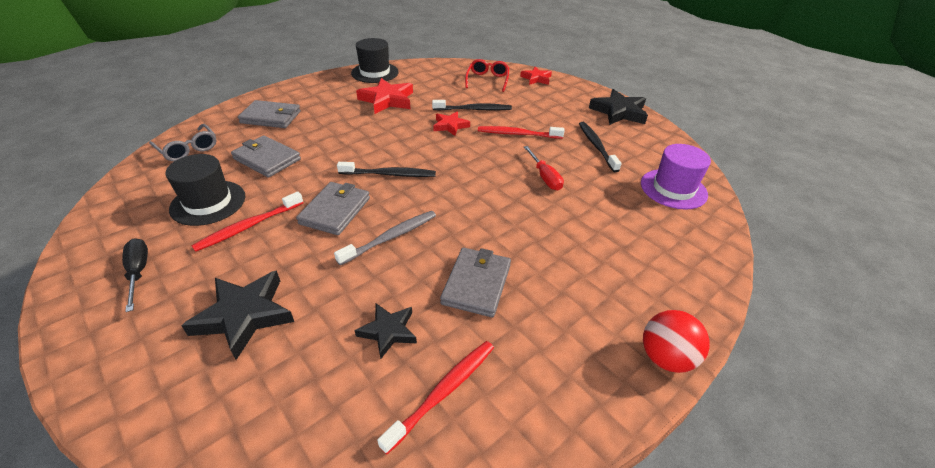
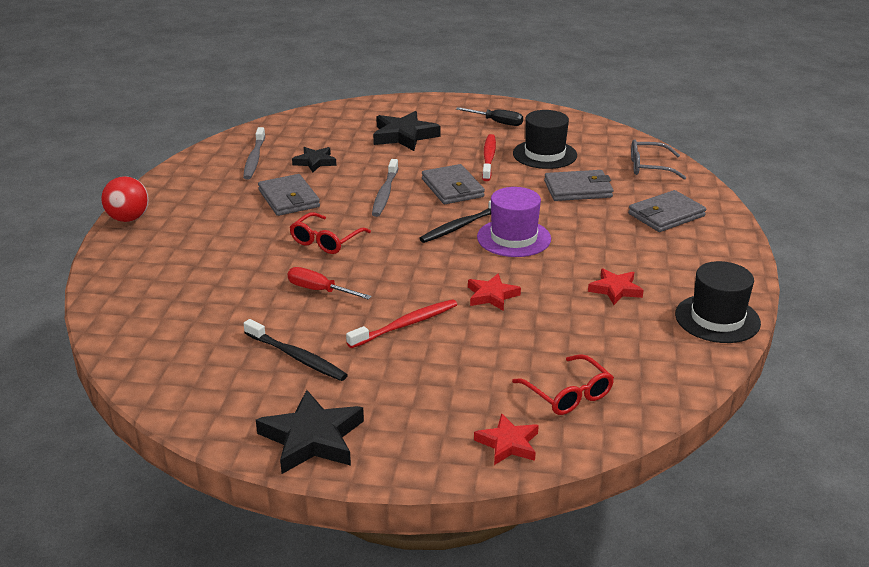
camera: 140 degrees right, 10 degrees down
red star [356,78,413,114] -> red star [588,268,644,305], size x0.61
red toothbrush [377,341,494,454] -> grey toothbrush [243,127,265,180]
black toothbrush [432,100,512,110] -> none
purple hat [641,144,711,210] -> purple hat moved to [477,187,551,257]
none -> red glasses [290,212,371,254]

